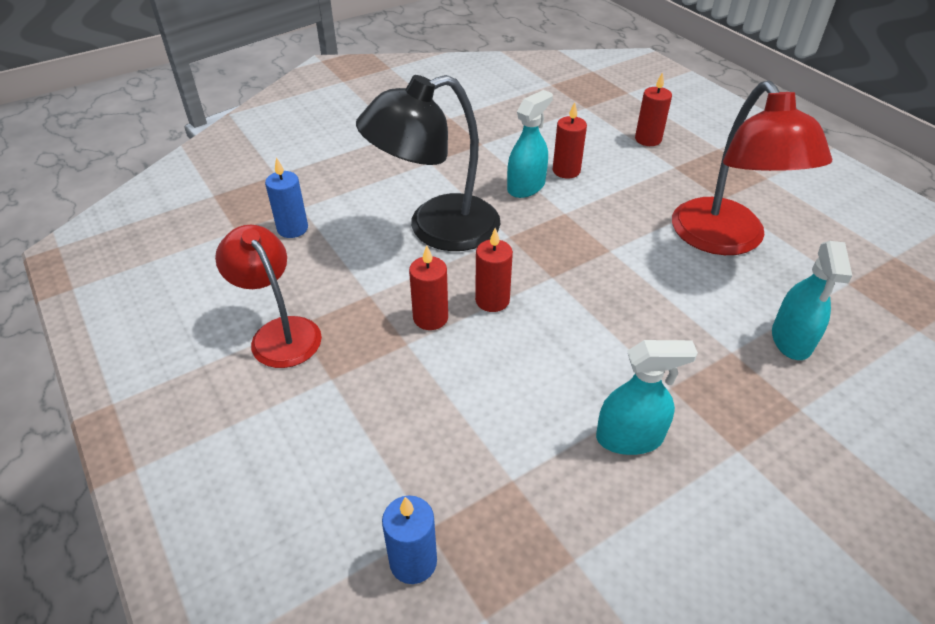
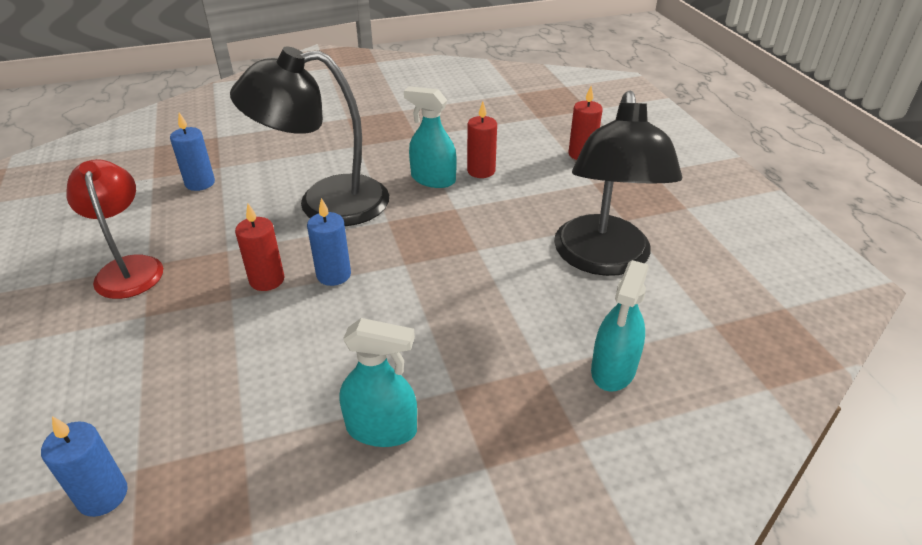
camera: 15 degrees right, 5 degrees down
red candle [475,228,513,312] -> blue candle [307,198,351,286]
turquoise spray bottle [507,90,553,198] -> turquoise spray bottle turned 120 degrees counterclockwise [404,86,457,188]
red lamp [672,81,832,255] -> black lamp [554,91,682,276]

